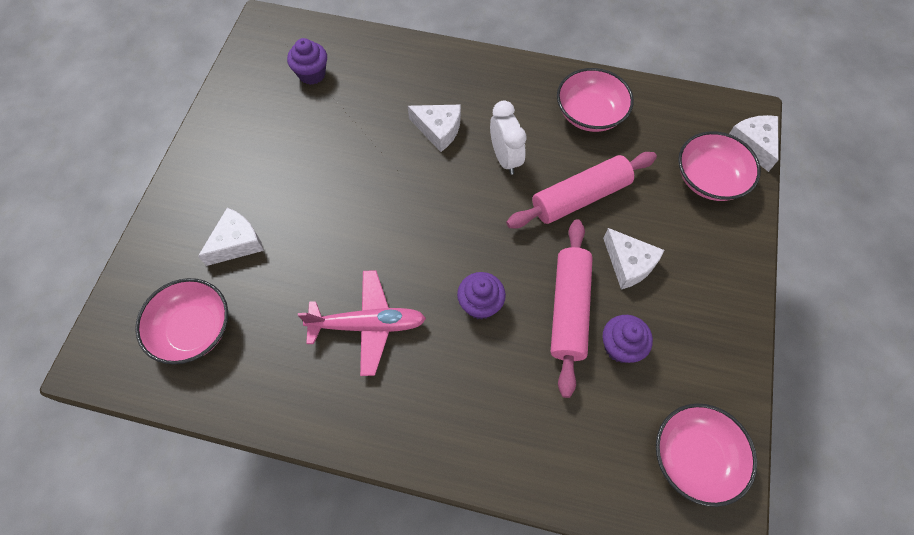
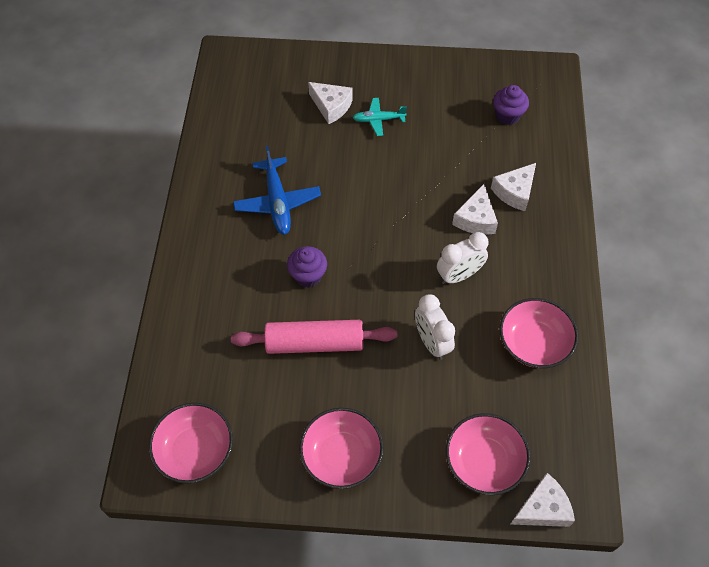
camera: 80 degrees right, 5 degrees down
pink bowl [135,278,228,365] -> pink bowl moved to [299,408,384,489]
pink plane [298,270,426,376] -> blue plane [233,146,321,235]
pink rolling pin [506,152,657,229] -> white clock [415,294,455,360]
purple cupcake [602,315,653,363] -> none
white cheese [603,228,665,289] -> white cheese moved to [491,163,536,211]
none -> turquoise plane [352,98,407,136]

